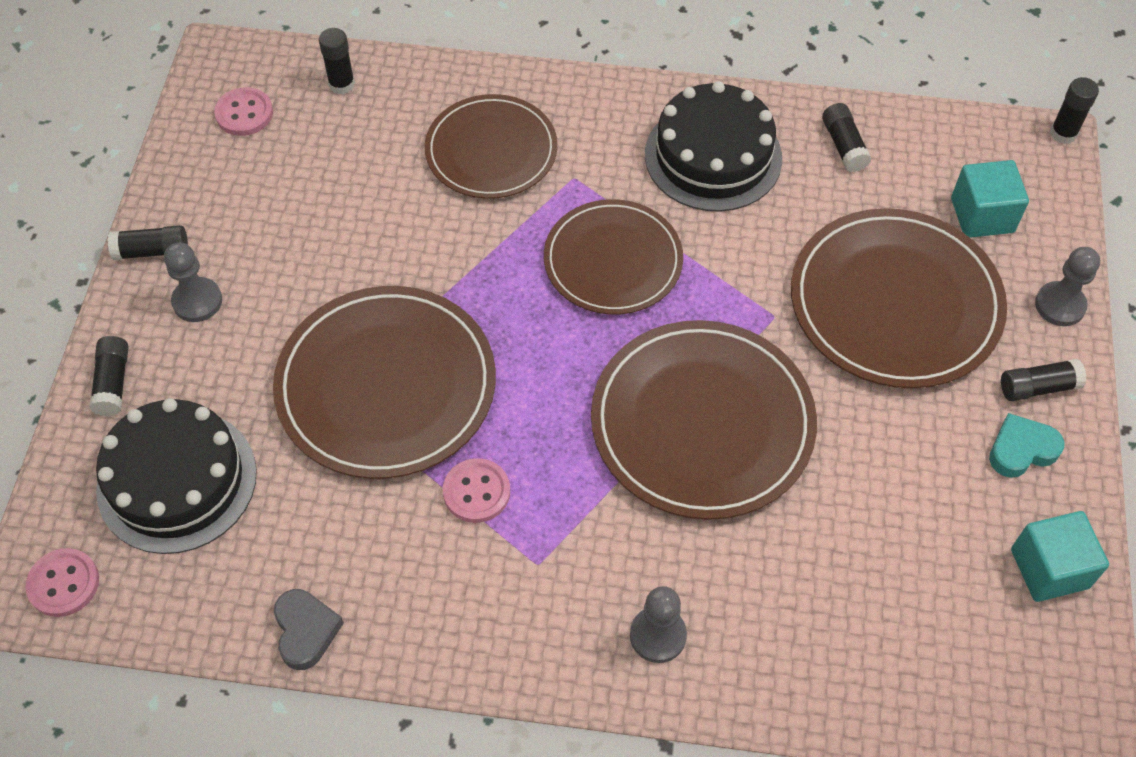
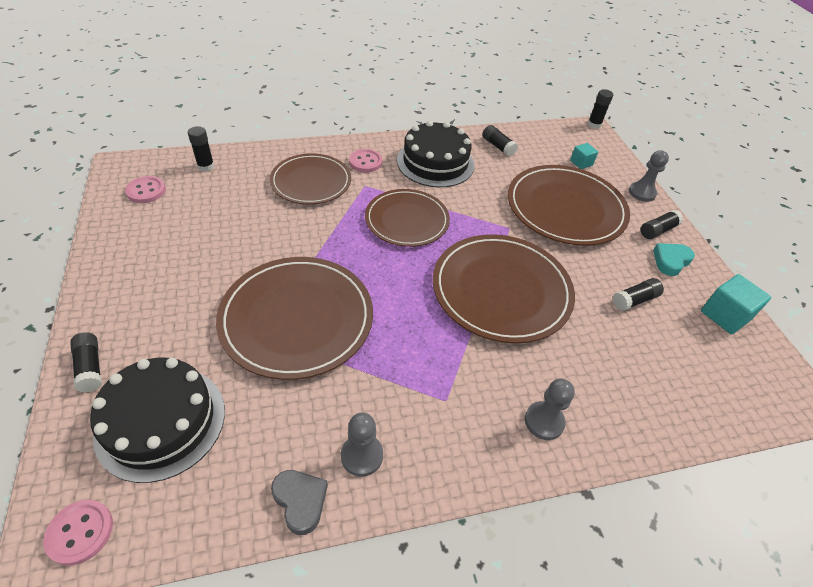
camera: 25 degrees left, 10 degrees down
black glue stick [108,225,188,260] -> black glue stick moved to [613,278,664,311]
grey pawn [164,243,222,322] -> grey pawn moved to [341,413,383,477]
pink button [443,458,510,523] -> pink button moved to [349,149,383,172]
turquoise cube [951,160,1029,238] -> turquoise cube [570,143,598,169], size x0.60

